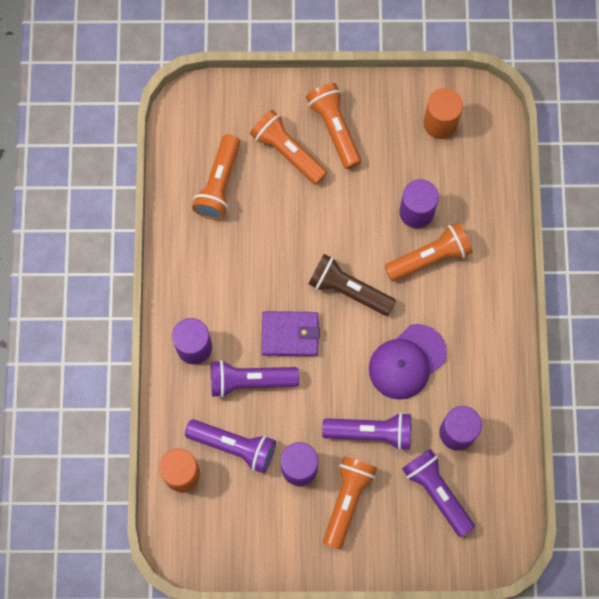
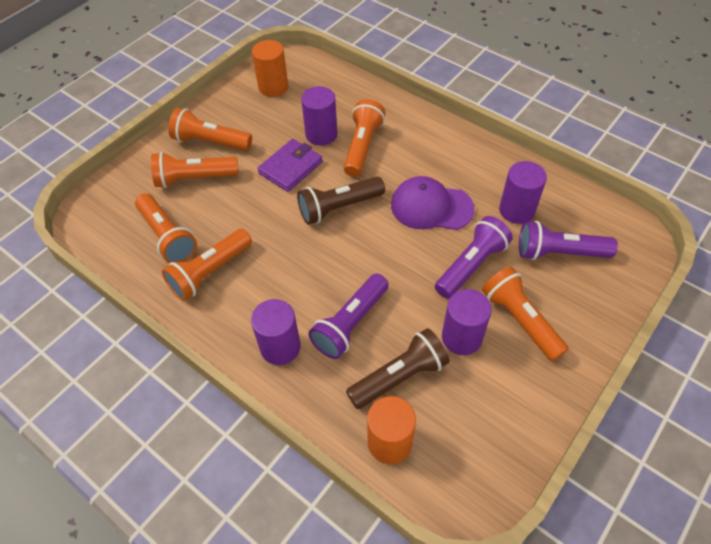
camera: 50 degrees left, 20 degrees down
purple flashlight [185,419,276,473] -> brown flashlight [346,328,449,409]
purple wallet [261,311,320,356] -> purple wallet moved to [257,139,323,192]
purple cap [369,324,447,400] -> purple cap turned 105 degrees clockwise [391,176,475,230]
none -> orange flashlight [162,229,252,301]

